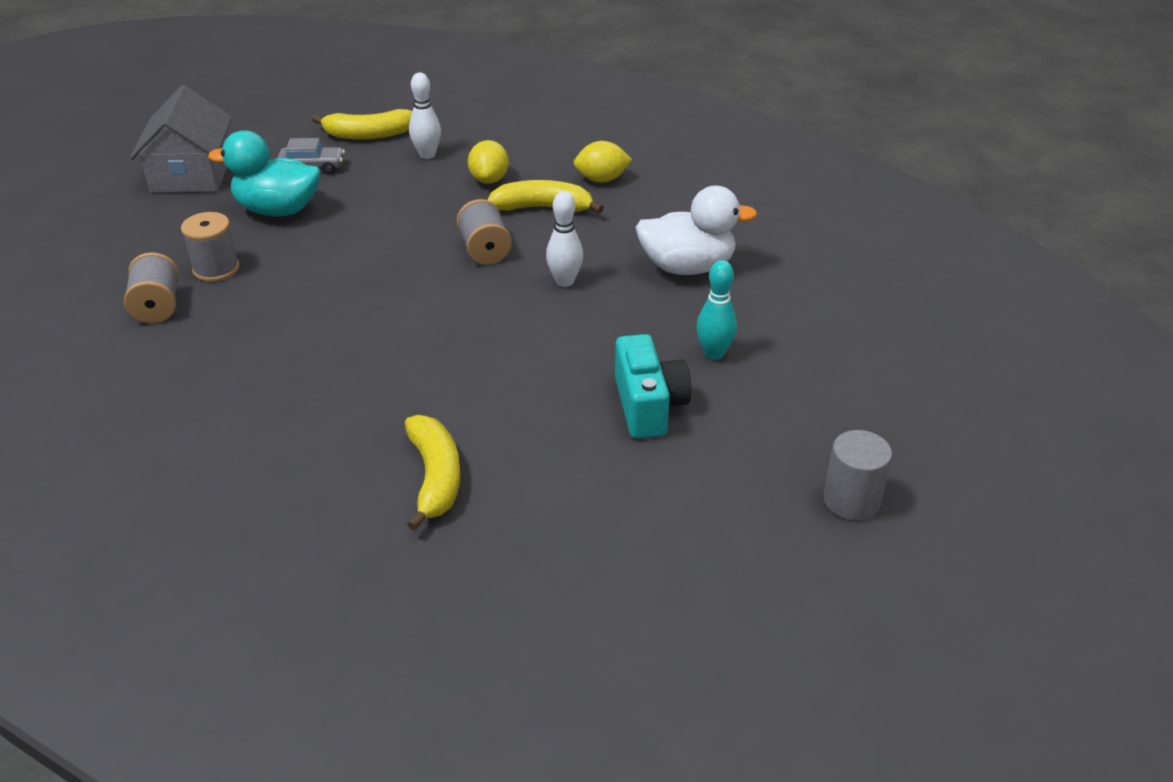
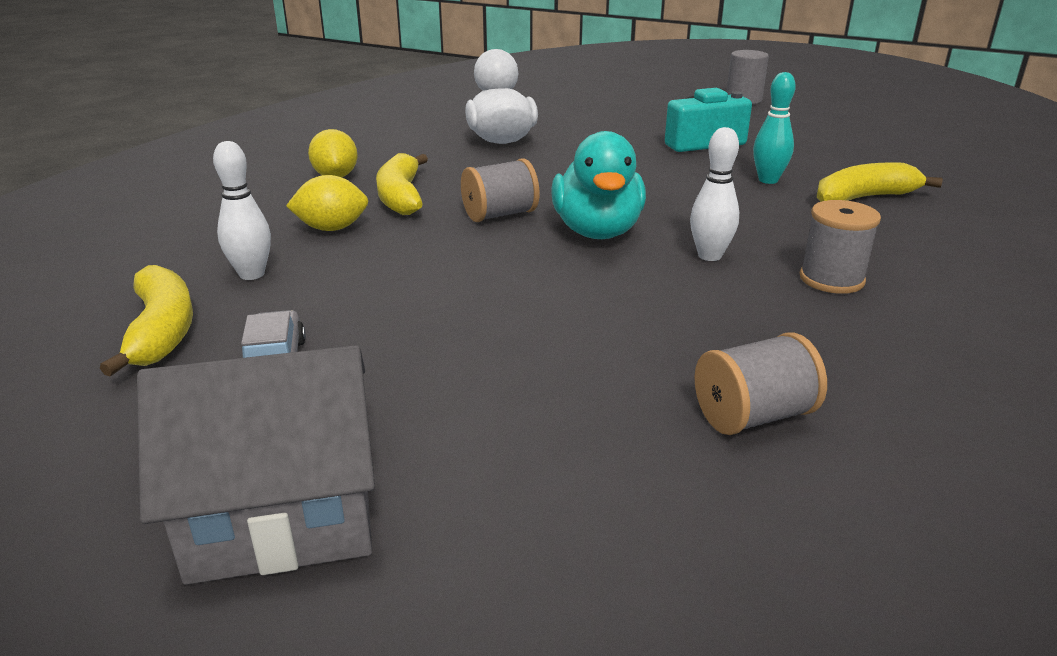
camera: 100 degrees left, 10 degrees down
grey spool [181,212,239,282] -> grey spool moved to [800,200,881,294]
turquoise duck [208,131,321,216] -> turquoise duck moved to [552,131,646,239]
white bowling pin [546,191,583,287] -> white bowling pin moved to [690,127,739,261]
turquoise bowling pin [696,260,737,360] -> turquoise bowling pin moved to [753,72,796,184]

